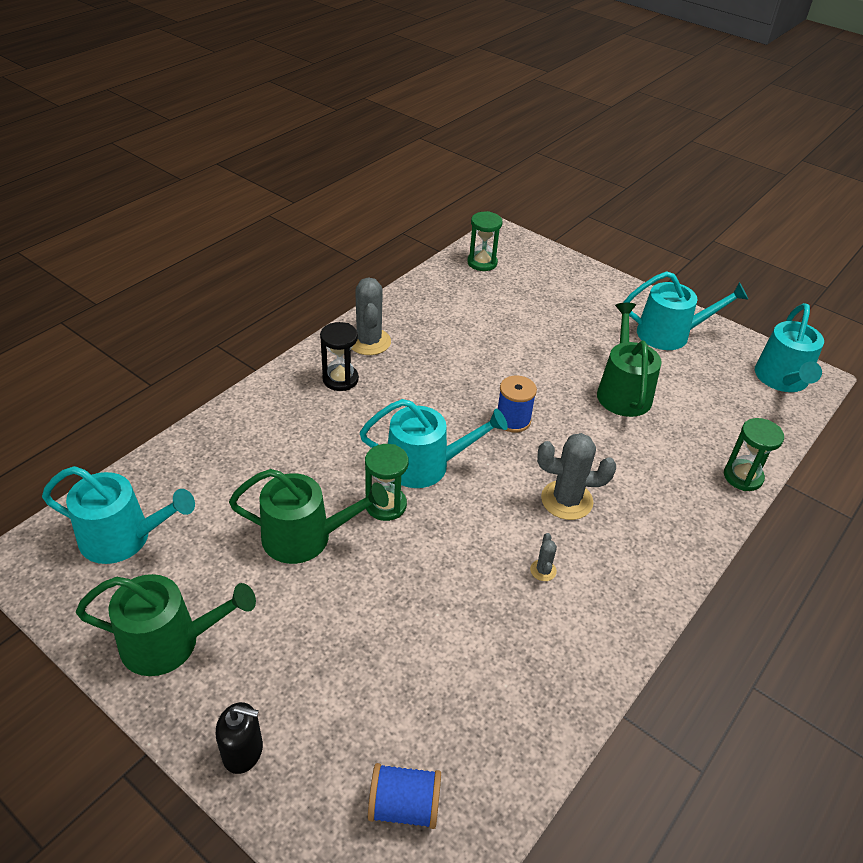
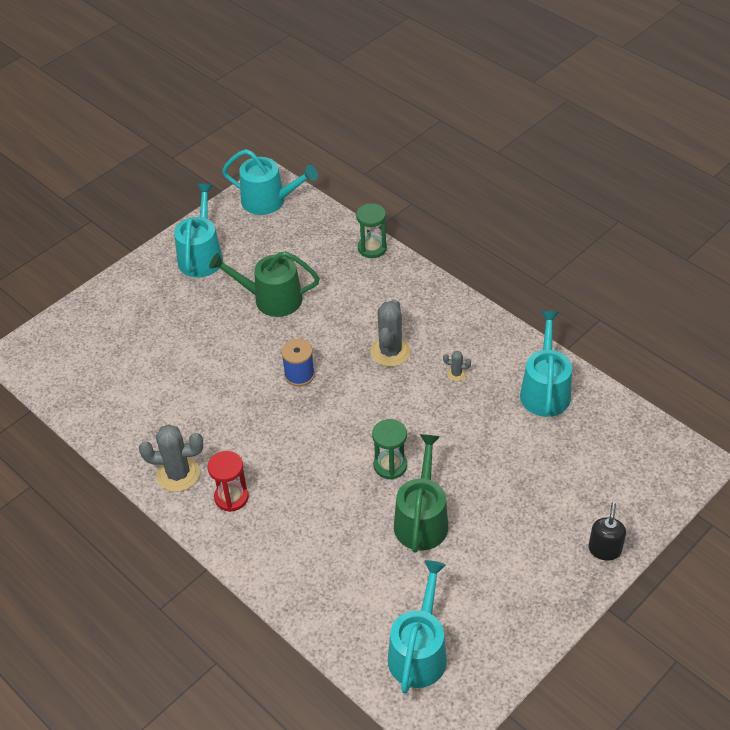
camera: 80 degrees left, 5 degrees up
green watering can [76,574,256,676] -> none
black hourglass [320,322,359,391] -> red hourglass [208,451,249,512]
turquoise watering can [360,399,508,488] -> turquoise watering can moved to [520,311,572,417]
blue spool [368,763,441,829] -> none
green hourglass [467,211,502,271] -> none

